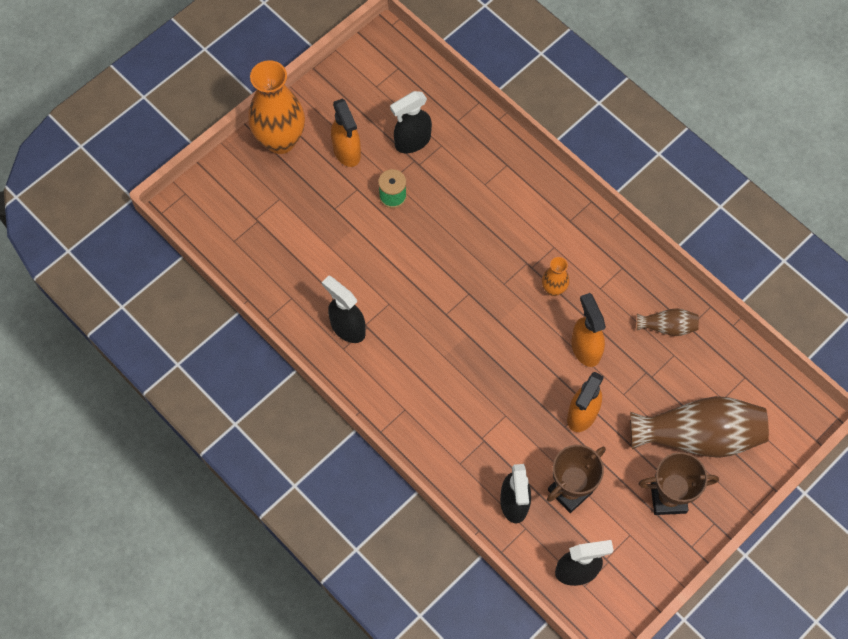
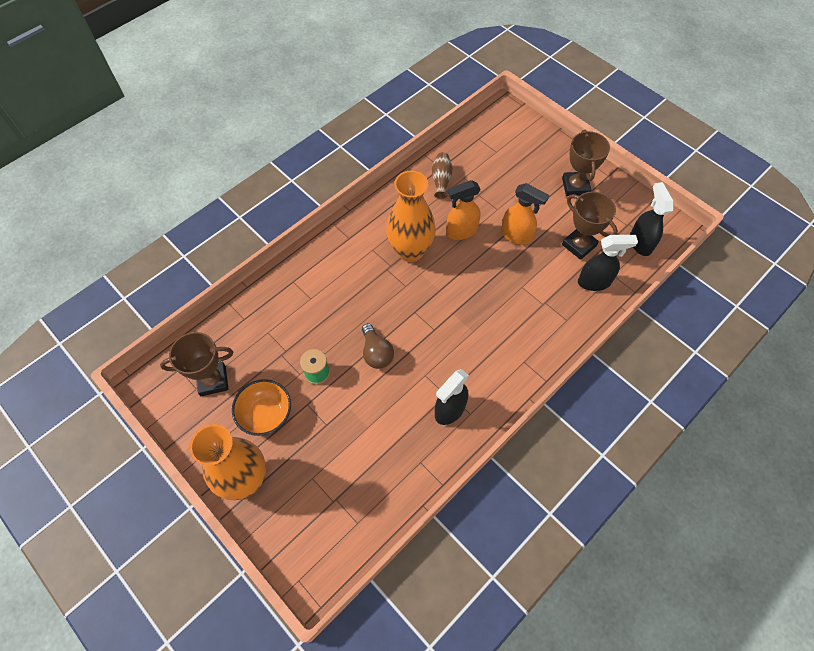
camera: 90 degrees left, 5 degrees down
orange spray bottle [331,98,361,167] -> orange bowl [232,379,291,436]
black spray bottle [390,91,432,153] -> none
orange vase [542,257,569,296] -> orange vase [386,171,436,262], size x2.11
brown vase [630,396,769,458] -> none
none -> brown trophy [160,332,233,396]
none -> brown light bulb [362,323,394,369]

